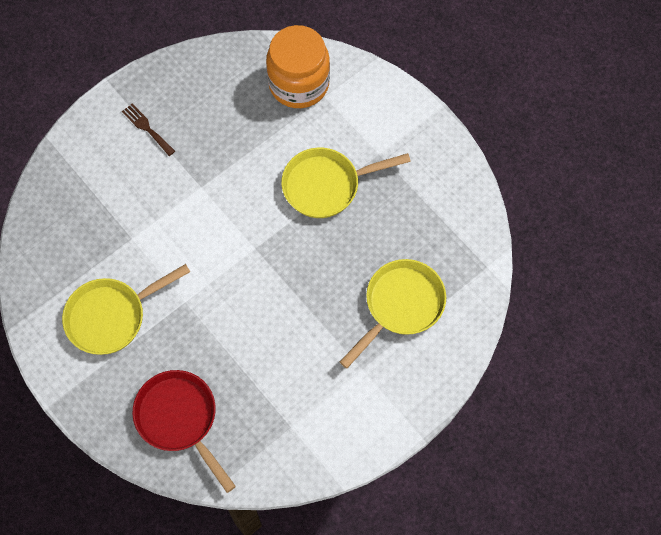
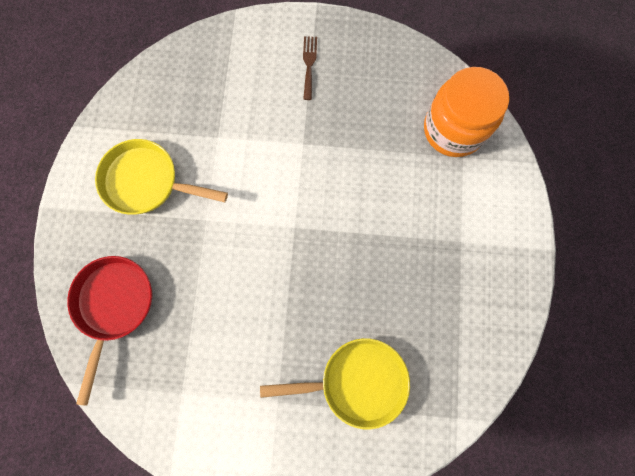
camera: 45 degrees right, 10 degrees up
yellow pan [281,148,411,218] -> none

